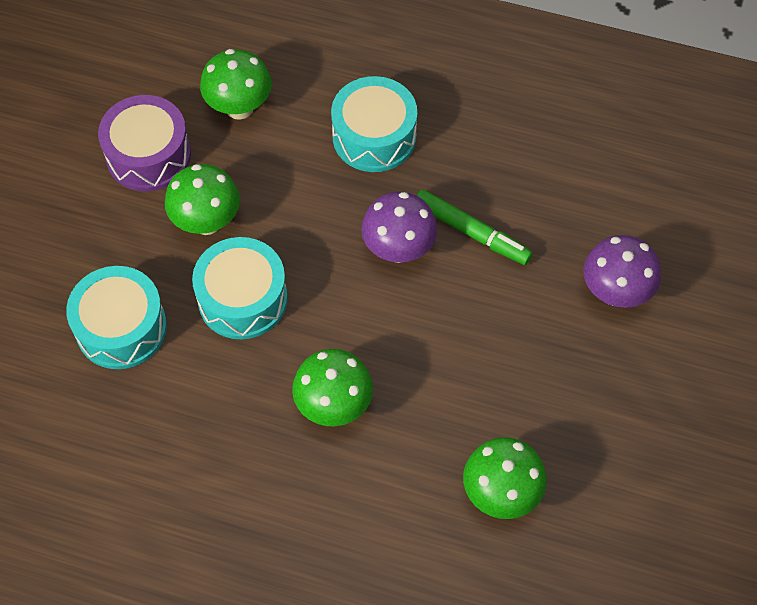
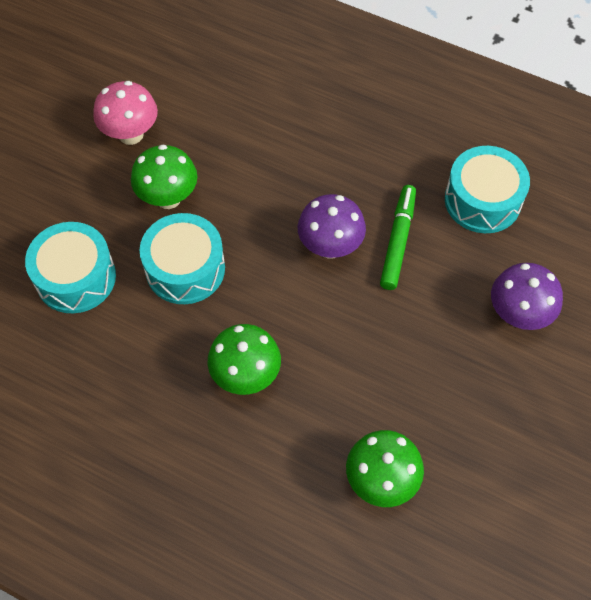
camera: 10 degrees right, 0 degrees up
purple drum [98,95,191,192] -> pink mushroom [93,81,158,145]
green mushroom [200,49,272,120] -> none
turquoise drum [331,76,417,172] -> turquoise drum moved to [445,146,530,233]
green marker [416,189,533,265] -> green marker turned 120 degrees counterclockwise [380,185,416,290]

